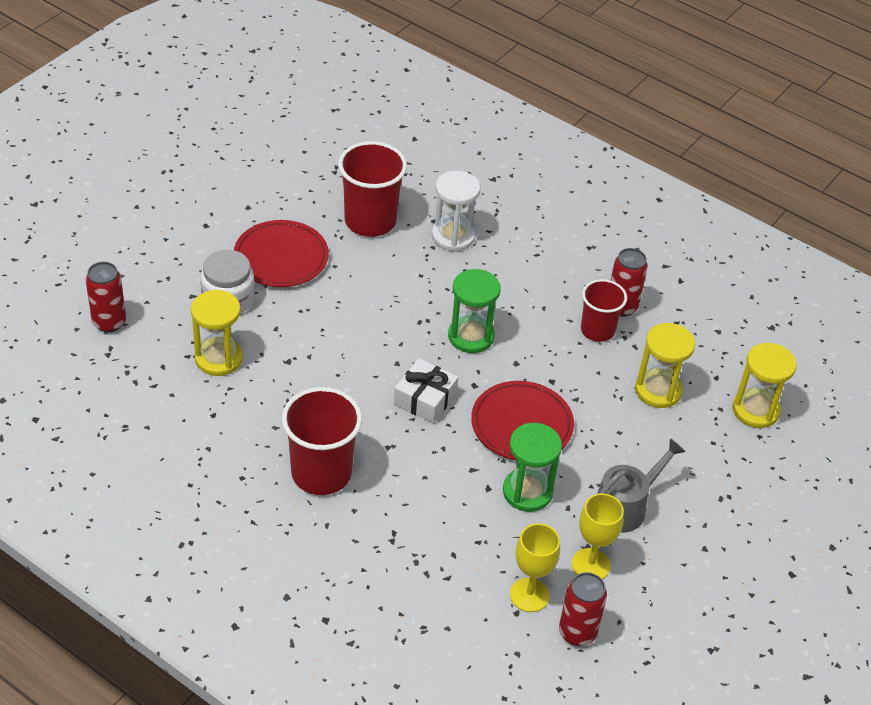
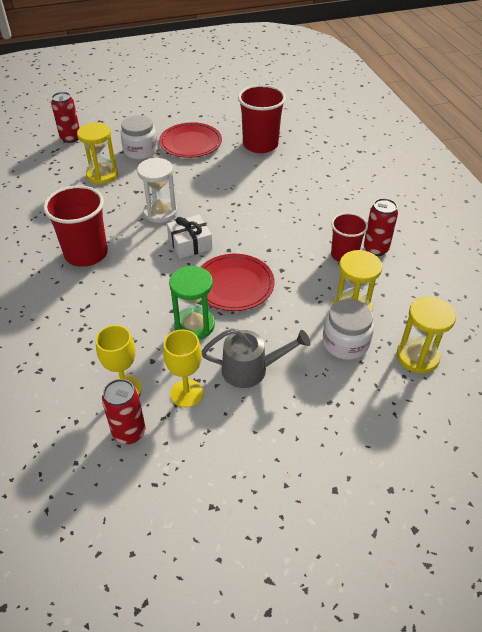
camera: 40 degrees right, 0 degrees up
white hourglass [432,171,481,252] -> white hourglass moved to [137,158,177,223]
green hourglass [448,269,501,353] -> none
none -> white jar [323,299,374,360]

